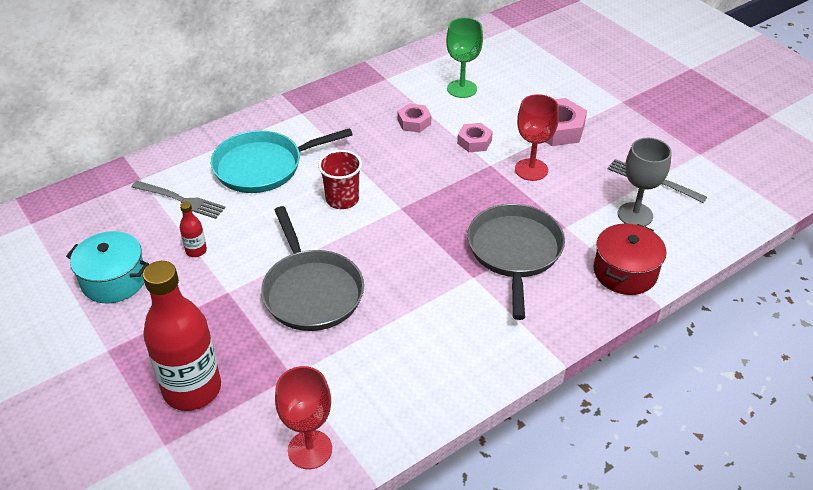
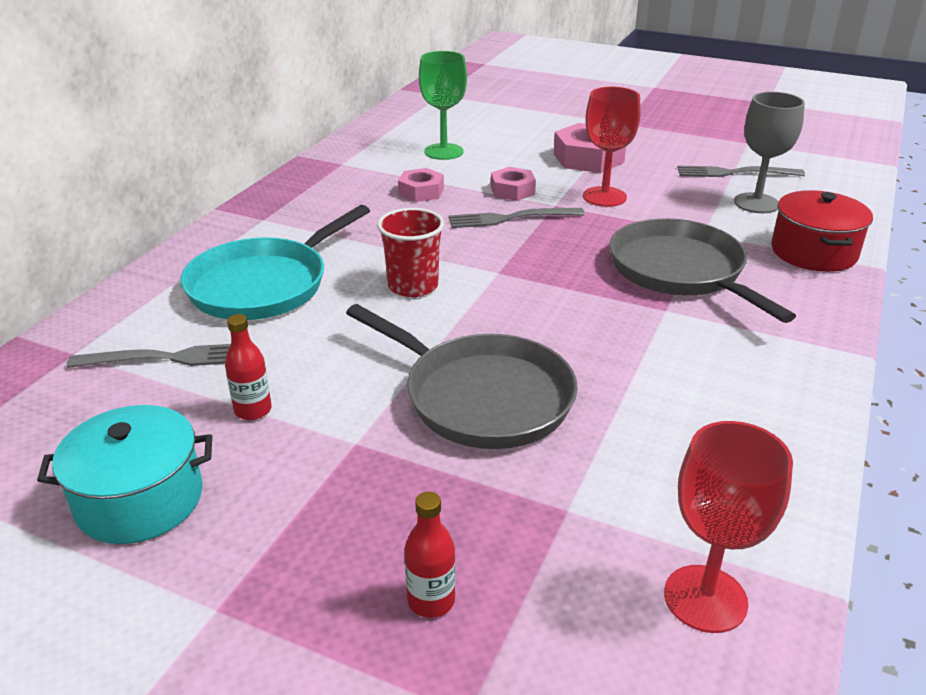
camera: 30 degrees left, 10 degrees down
red bottle [143,261,221,411] -> red bottle [405,492,455,618], size x0.42
none -> grey fork [448,208,585,228]

